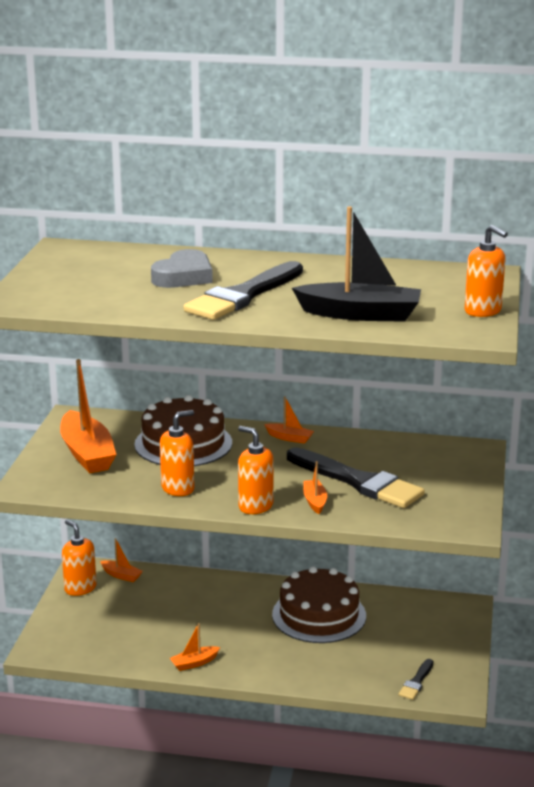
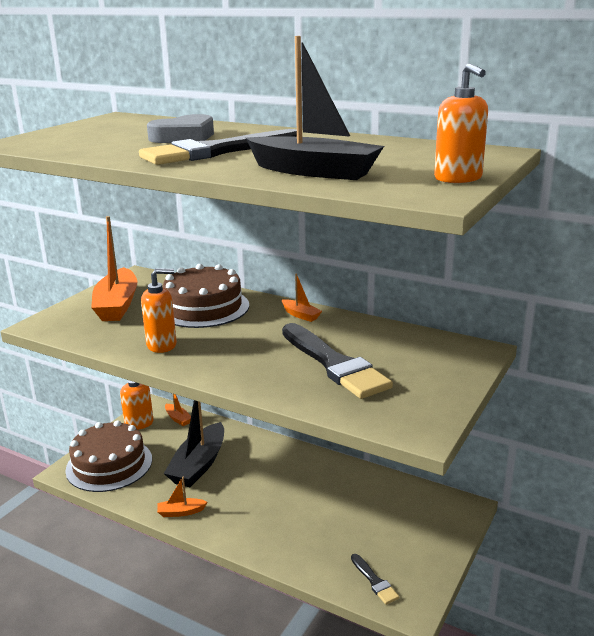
camera: 20 degrees right, 0 degrees up
orange soap dispenser [238,426,274,514] -> none
brown cake [272,566,366,643] -> brown cake moved to [65,420,152,492]
orange boat [303,461,327,514] -> none
black brush [399,659,433,700] -> black brush turned 75 degrees counterclockwise [351,554,399,605]
none -> black boat [164,400,224,487]

